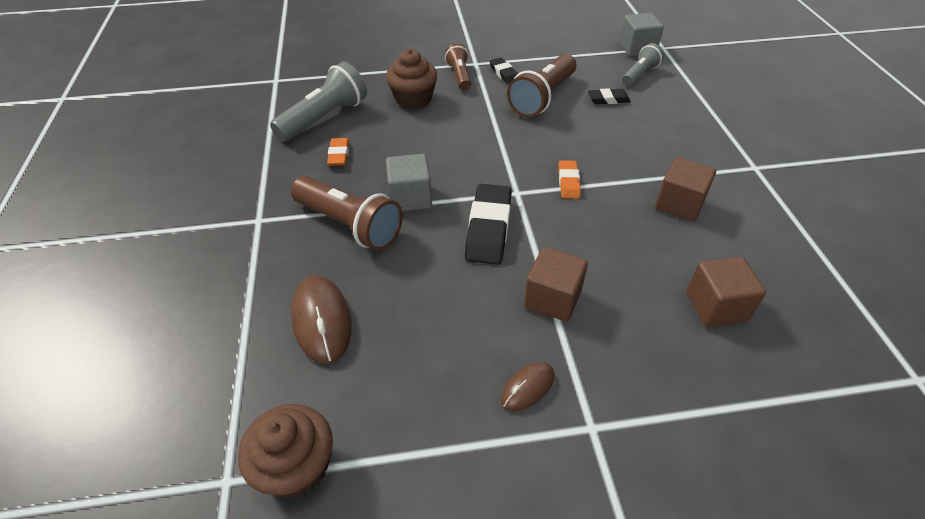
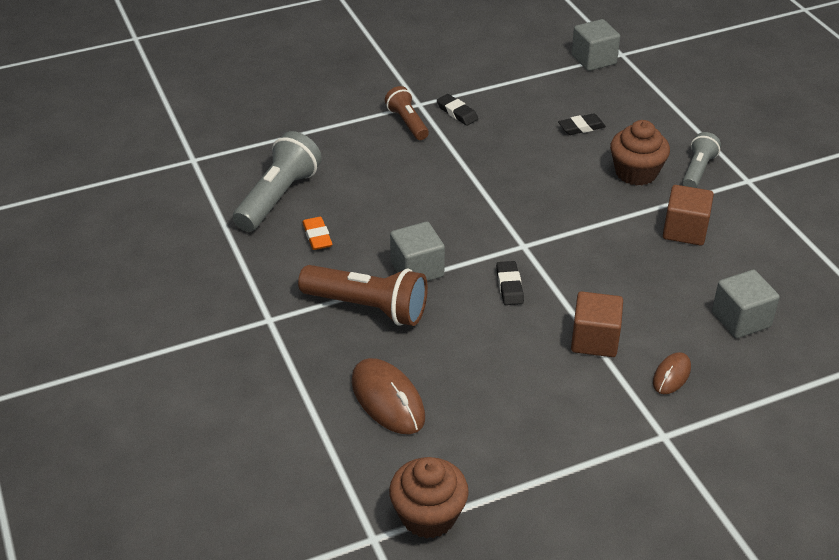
camera: 15 degrees left, 5 degrees down
brown cupcake [386,49,437,109] -> brown cupcake moved to [610,120,670,186]
black eraser [465,184,512,265] -> black eraser [496,261,524,305], size x0.55
brown mouse [501,362,554,411] -> brown mouse moved to [653,352,691,394]
brown flashlight [507,54,576,117] -> none
orange eraser [558,160,581,199] -> none
grey flashlight [622,43,664,86] -> grey flashlight moved to [682,132,721,188]
brown cube [686,257,766,327] -> grey cube [712,270,780,338]

